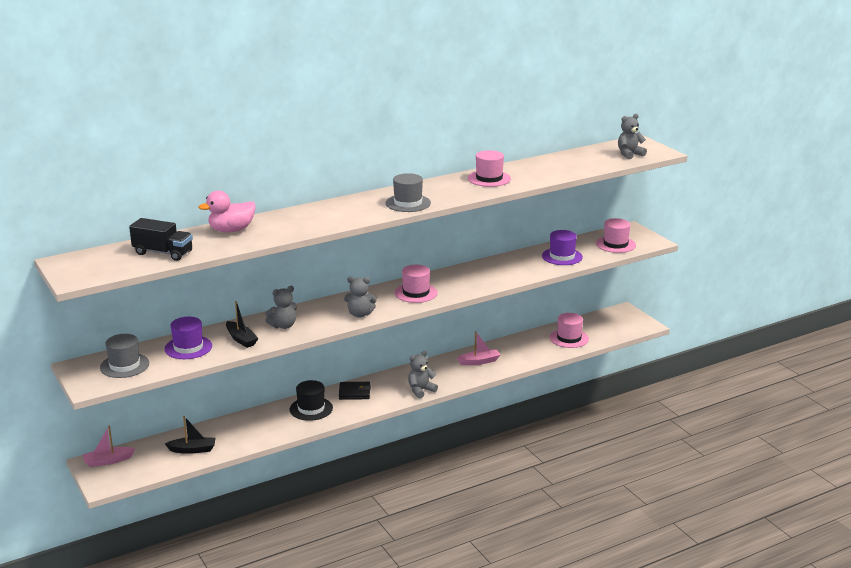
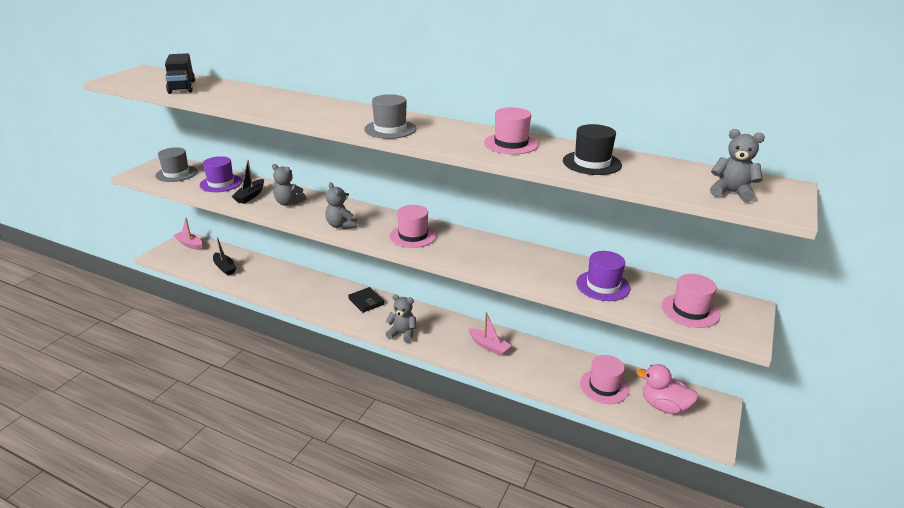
camera: 55 degrees right, 5 degrees up
pink duck [199,190,256,233] -> pink duck moved to [636,364,699,414]
black hat [290,380,333,421] -> black hat moved to [563,124,622,175]

